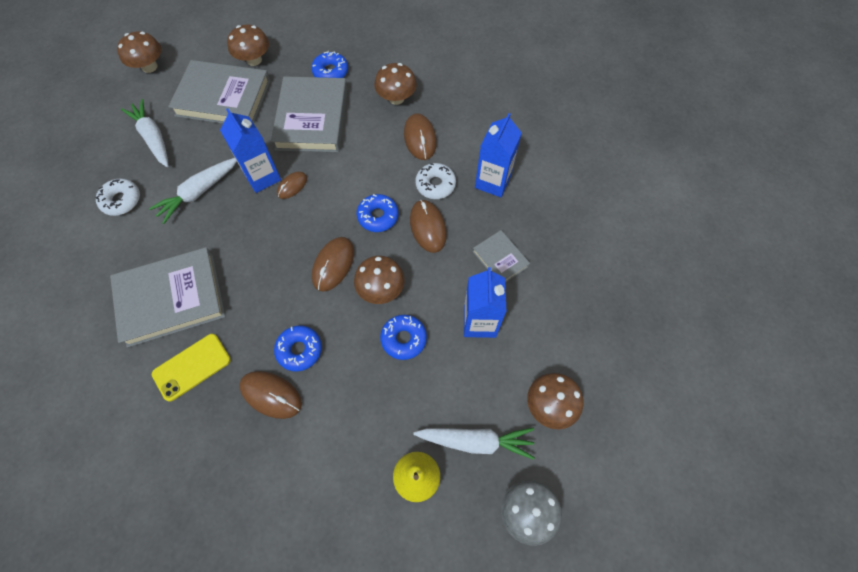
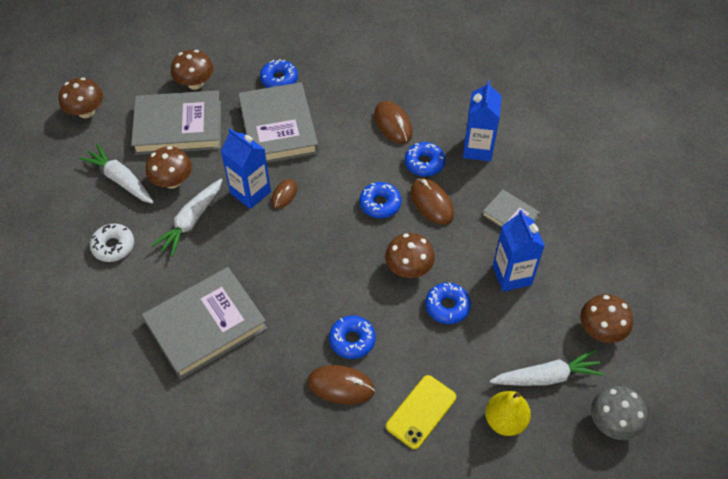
camera: 15 degrees left, 10 degrees down
yellow phone [152,334,231,401] -> yellow phone moved to [386,375,456,449]
brown mouse [312,237,354,292] -> none
brown mushroom [374,63,417,105] -> brown mushroom moved to [146,146,192,188]
white donut [415,163,456,199] -> blue donut [405,142,445,176]

